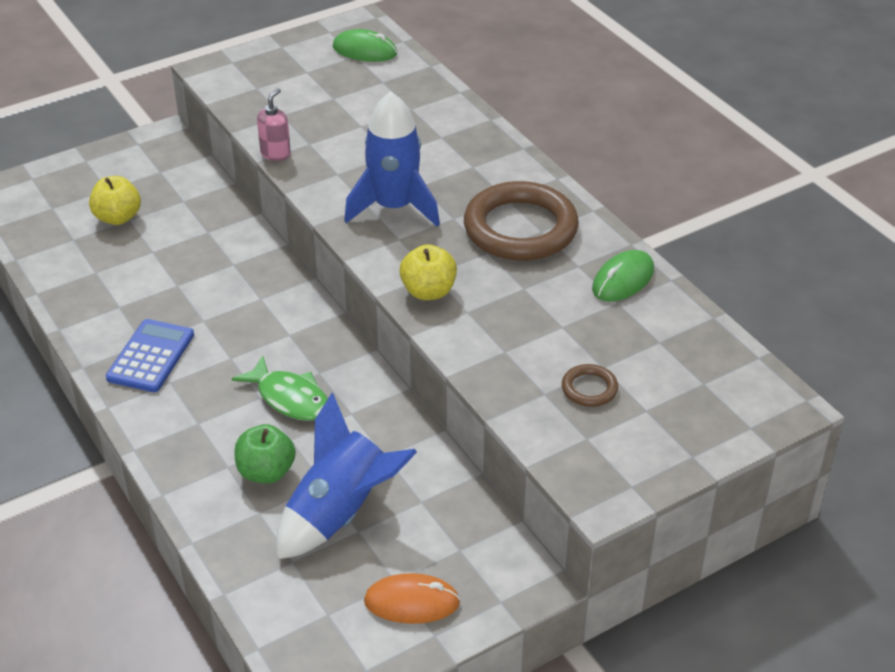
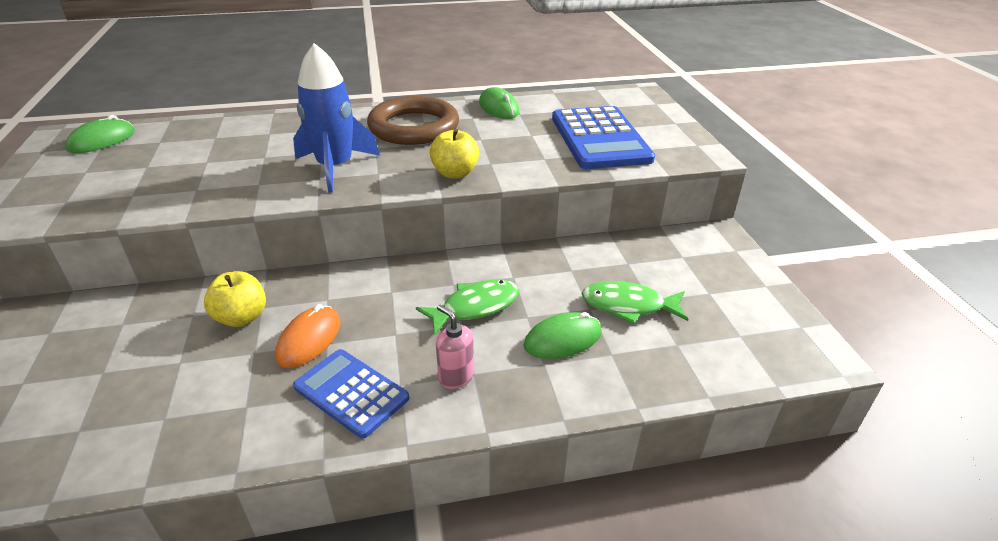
camera: 70 degrees left, 5 degrees down
yellow apple [89,176,141,225] -> yellow apple moved to [204,271,266,327]
green apple [234,424,296,484] -> green mouse [523,312,602,359]
pink soap dispenser [257,88,291,161] -> pink soap dispenser moved to [436,305,474,389]
blue rocket [276,392,417,559] -> green fish [582,281,688,324]
orange mouse [364,573,460,624] -> orange mouse moved to [275,304,341,368]
brown ring [562,364,618,407] -> blue calculator [552,106,655,169]

